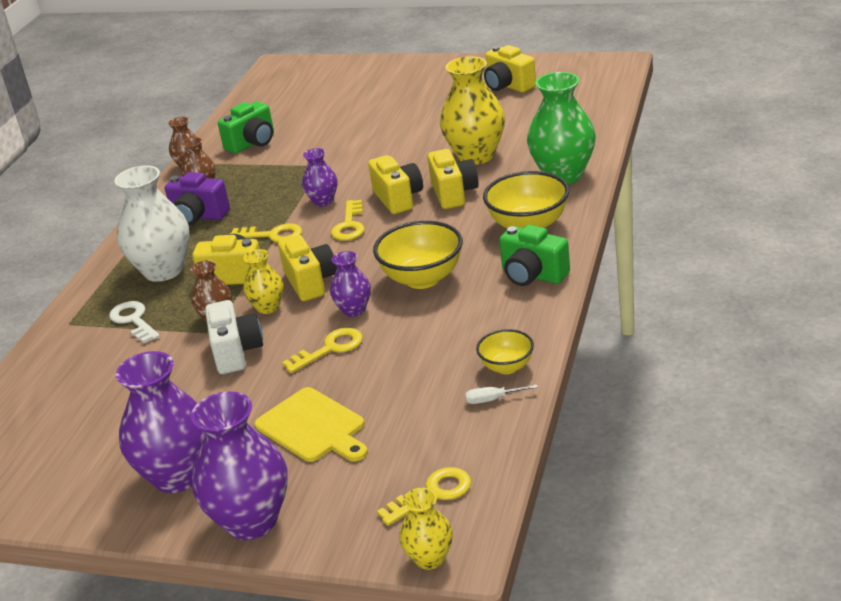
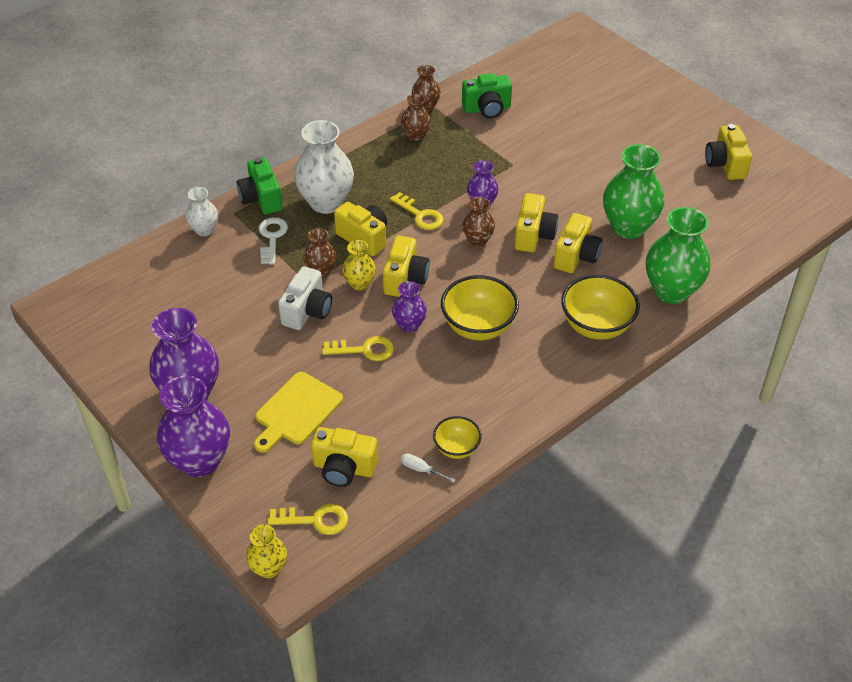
camera: 30 degrees right, 15 degrees up
purple camera [165,172,230,225] -> none
yellow cutting board [255,387,368,462] -> yellow cutting board turned 45 degrees clockwise [254,372,343,453]
yellow key [331,200,365,241] -> brown vase [462,197,495,246]
yellow vase [440,56,505,165] -> green vase [603,144,664,239]
green camera [499,225,570,286] -> green camera moved to [237,157,283,214]
none -> white vase [186,187,218,236]
none -> yellow camera [311,427,378,487]

